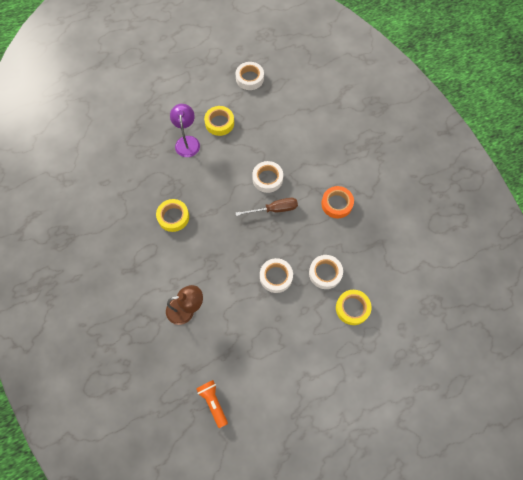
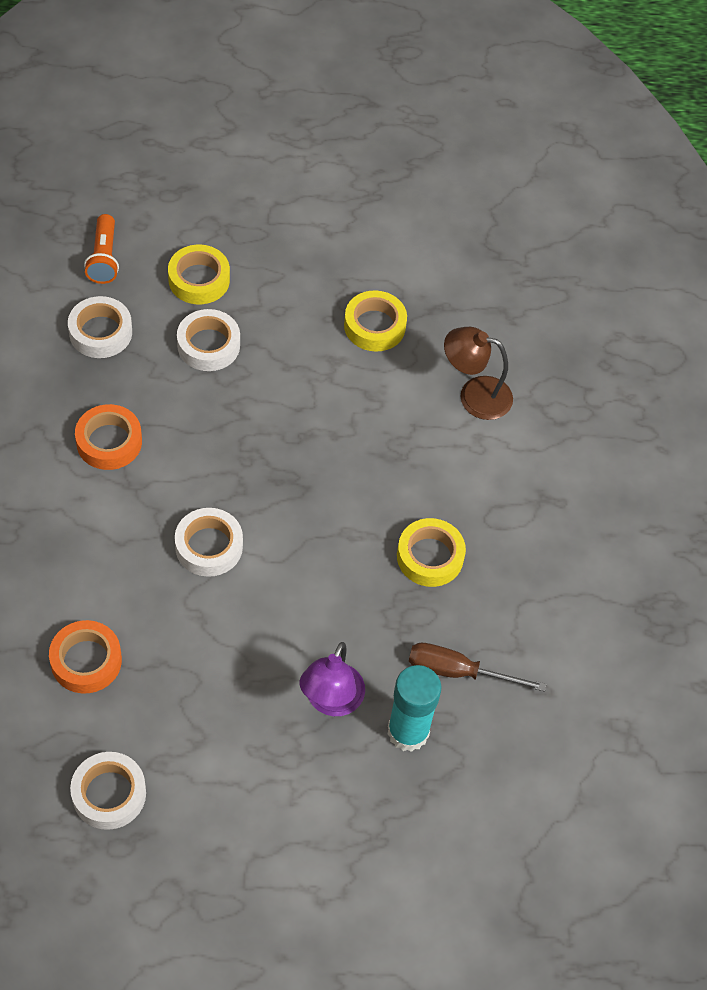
camera: 160 degrees left, 10 degrees down
orange flashlight [196,380,228,428] -> orange flashlight moved to [84,214,119,284]
yellow tape [204,106,234,136] -> yellow tape moved to [344,290,407,352]
brown screwdriver [235,198,298,216] -> brown screwdriver moved to [409,643,546,692]
white tape [260,258,293,293] -> white tape moved to [68,296,132,358]
none -> orange tape [49,620,122,694]
none -> turquoise glue stick [388,665,442,752]

